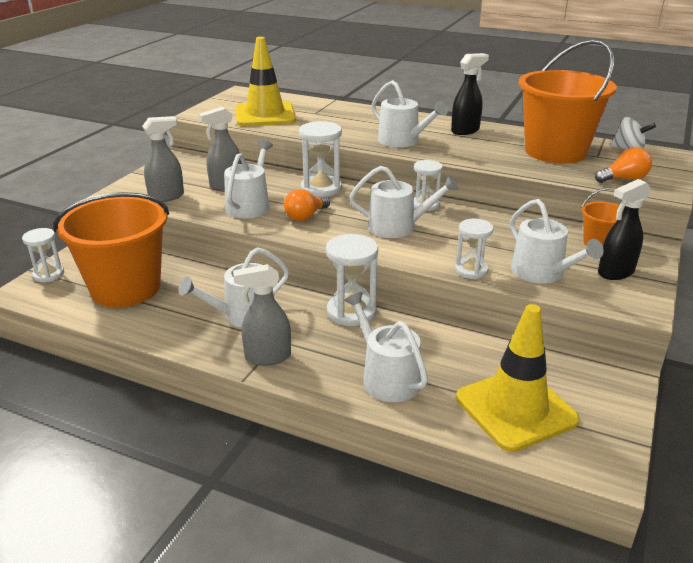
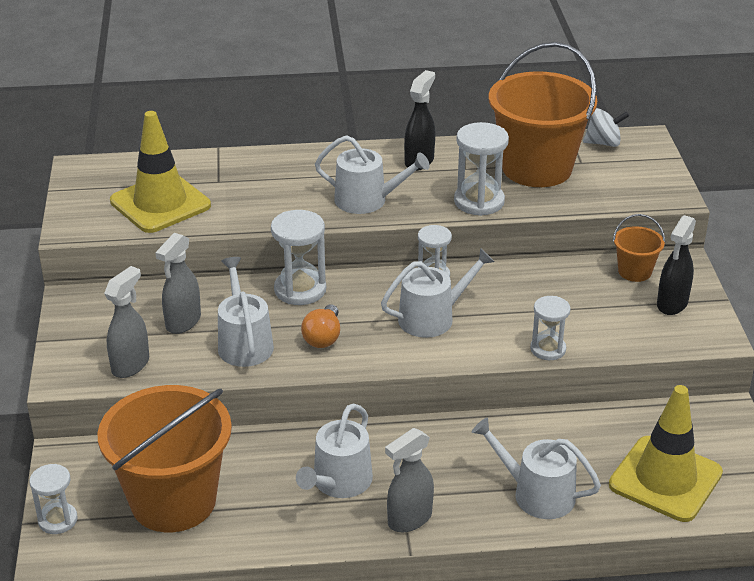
camera: 30 degrees left, 5 degrees up
white hourglass [326,234,378,326] -> white hourglass moved to [454,122,509,216]
white watering can [510,199,604,283] -> none
orange light bulb [595,147,652,183] -> none

